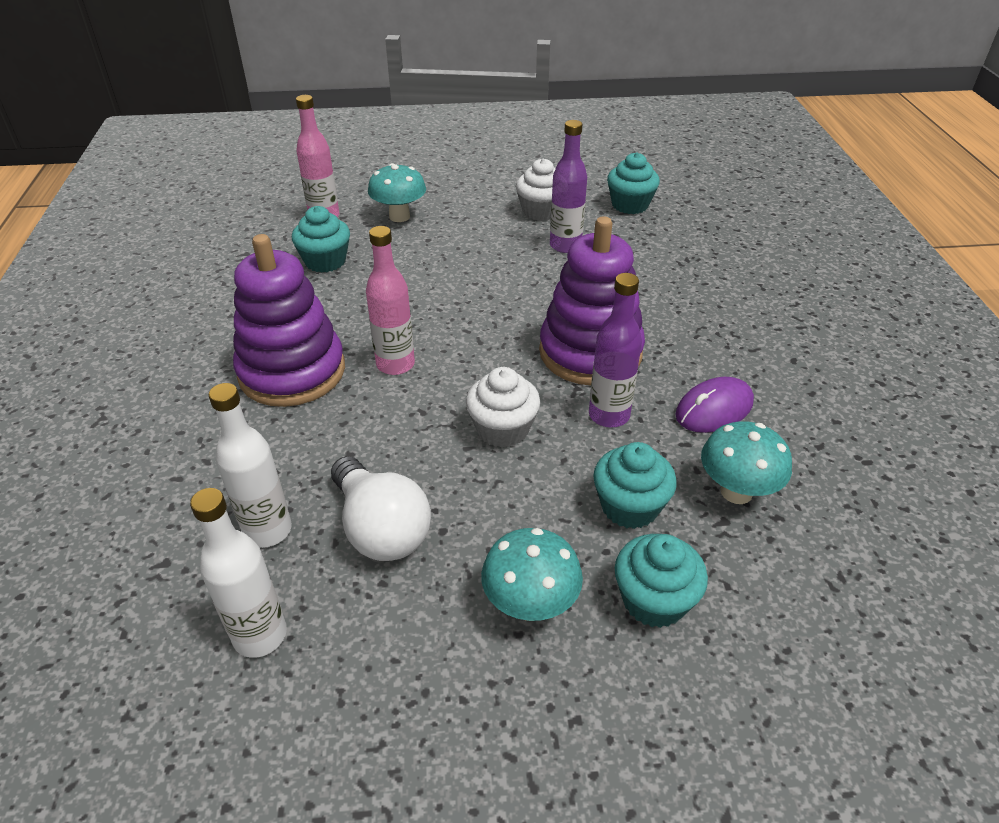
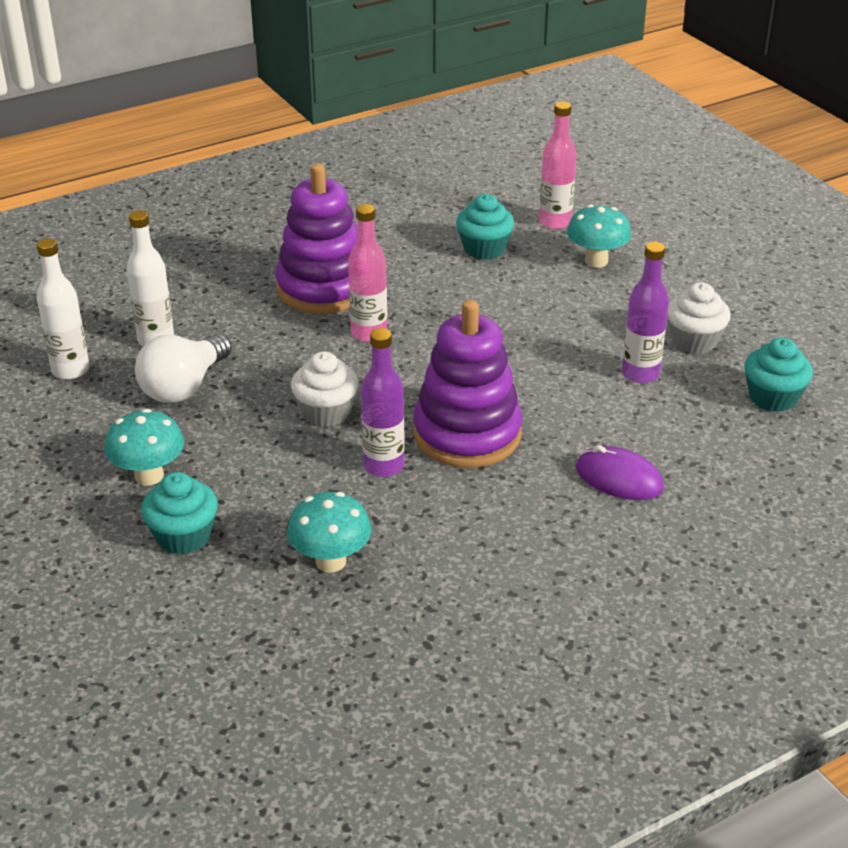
camera: 65 degrees right, 5 degrees down
turquoise cupcake [593,442,677,529] -> none
purple mouse [675,377,754,433] -> purple mouse moved to [576,445,664,500]

